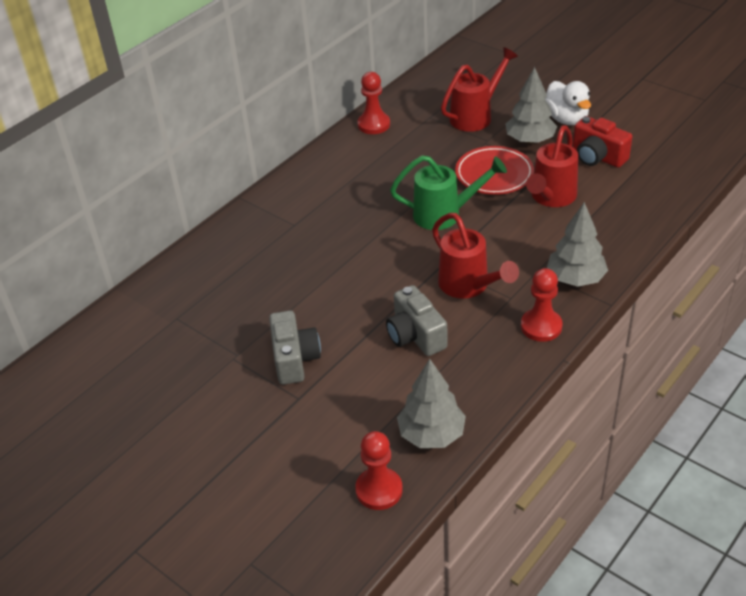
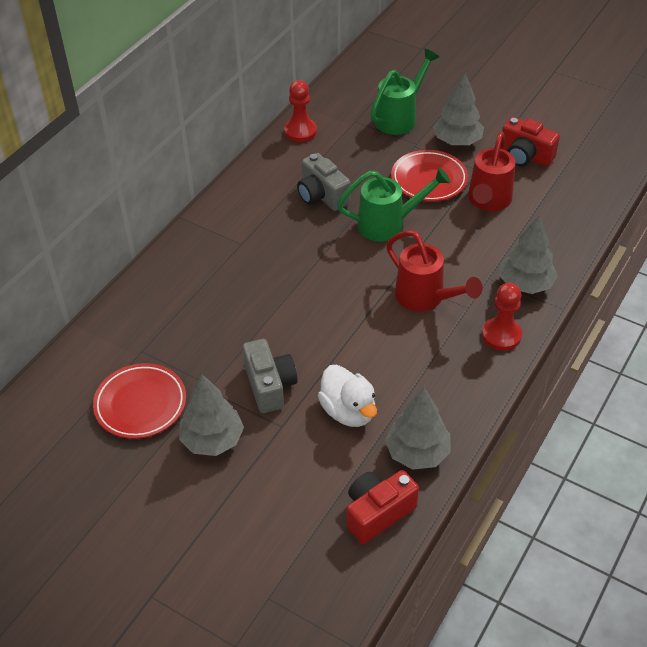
camera: 10 degrees left, 5 degrees up
red pawn [355,431,403,510] -> red camera [347,470,419,544]
grey camera [386,285,448,356] -> grey camera moved to [297,153,351,211]
red watering can [441,47,518,132] -> green watering can [370,49,439,135]
white duck [545,81,591,125] -> white duck moved to [318,365,377,427]
none -> red plate [93,363,186,439]
none -> grey tree [179,374,244,456]

